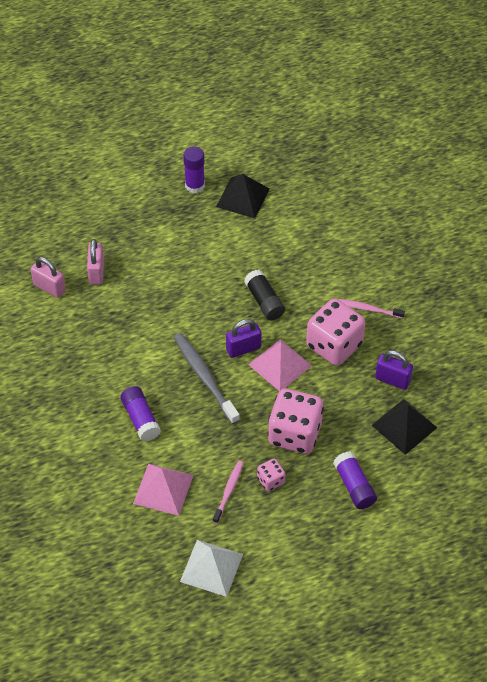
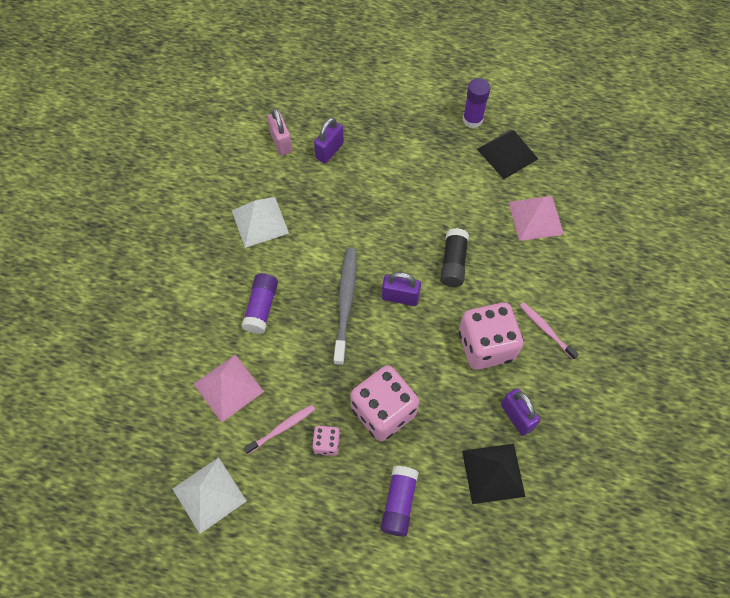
camera: 35 degrees right, 10 degrees up
pink padlock [87,239,104,284] -> purple padlock [314,117,344,163]
pink pyramid [248,339,312,392] -> pink pyramid moved to [508,196,564,241]
none -> white pyramid [232,197,289,248]

